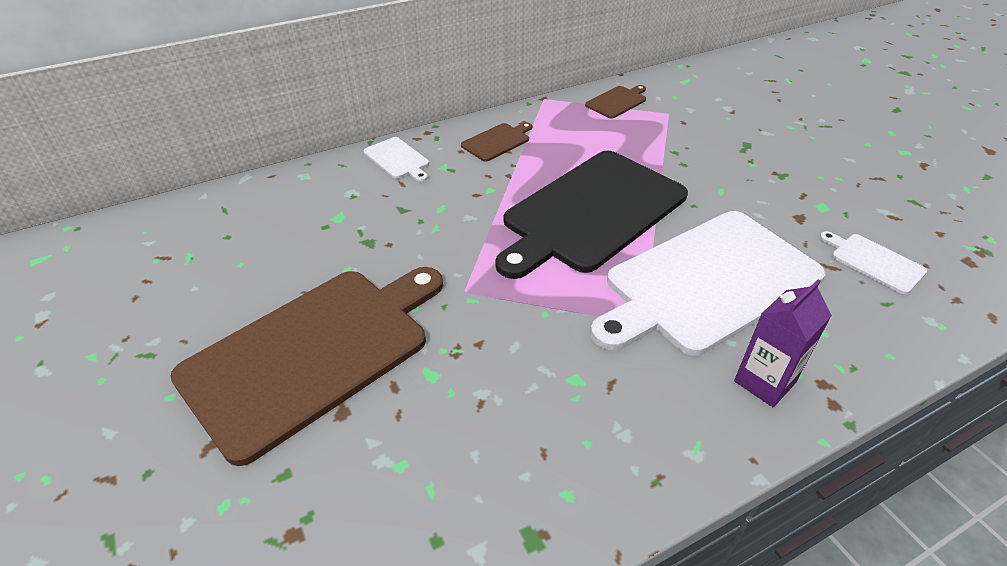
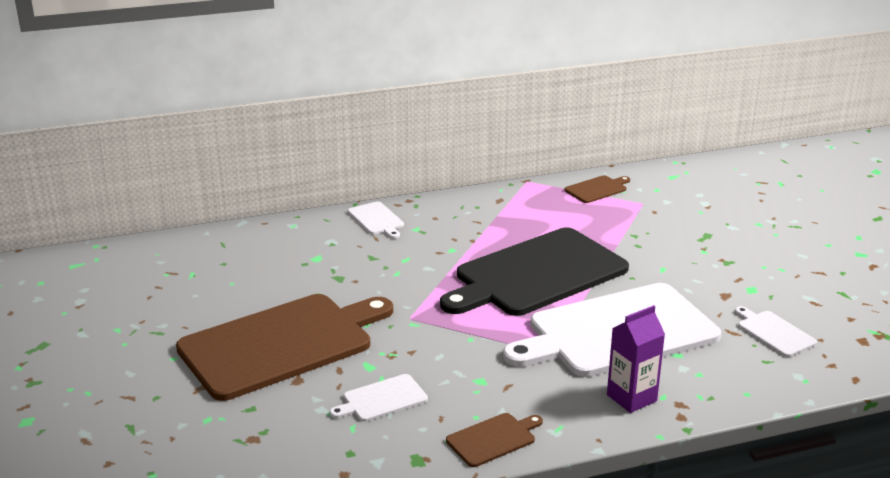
camera: 10 degrees right, 15 degrees down
brown cutting board [461,122,532,162] -> brown cutting board moved to [446,413,543,467]
none -> white cutting board [330,374,428,422]

